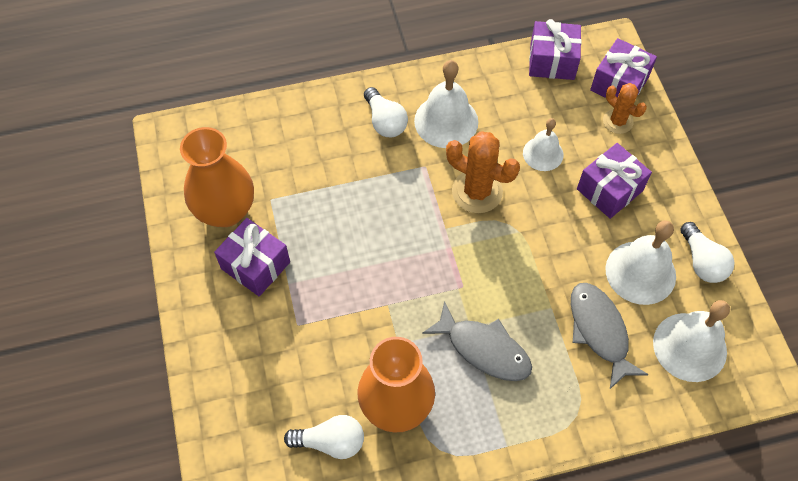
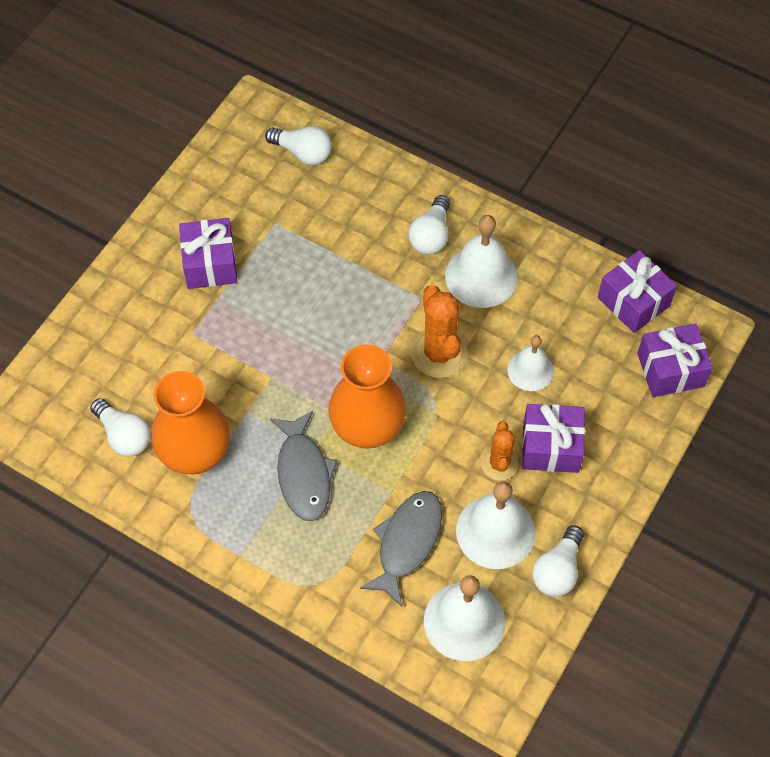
camera: 45 degrees right, 0 degrees up
orange vase [180,127,254,227] -> orange vase moved to [328,344,406,449]
orange cactus [603,83,647,134] -> orange cactus moved to [481,422,518,481]
none -> white light bulb [265,126,332,165]

